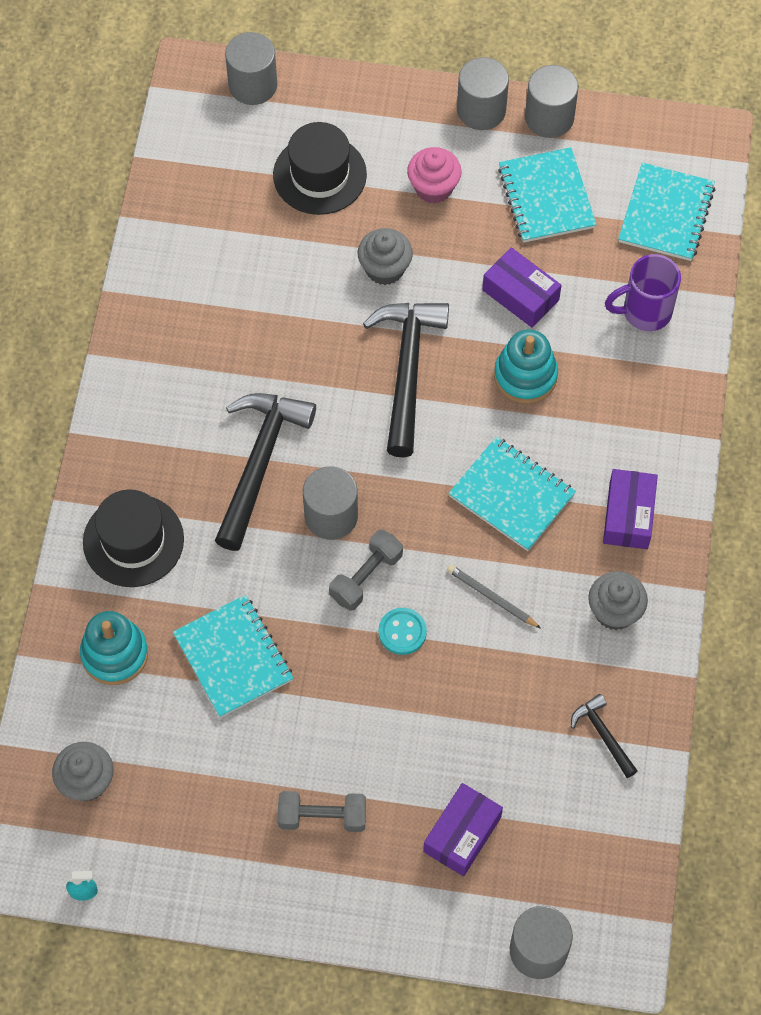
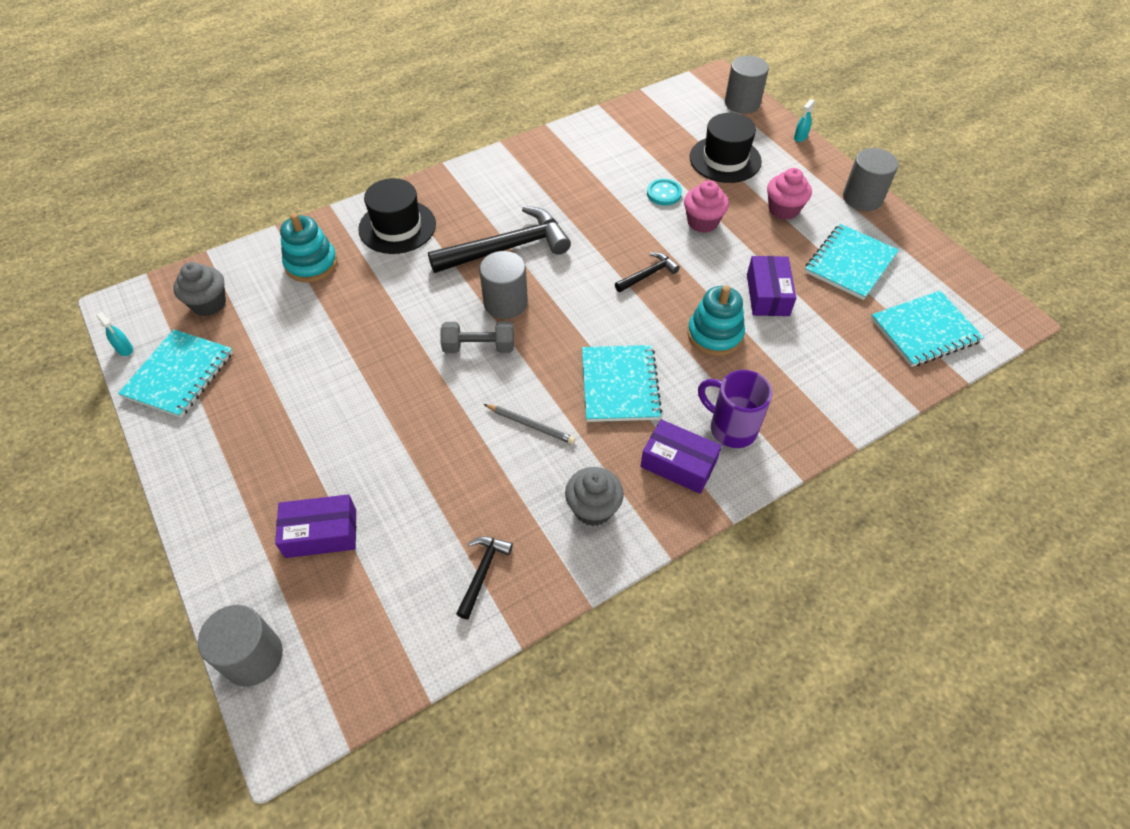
camera: 50 degrees right, 10 degrees down
turquoise notebook [173,595,294,718] -> turquoise notebook moved to [118,329,233,418]
grey dumbbell [278,791,366,832] -> none
grey cupcake [358,228,413,285] -> pink cupcake [684,180,729,233]
black hammer [363,303,449,457] -> black hammer [615,252,680,292], size x0.48
turquoise button [379,608,427,655] -> turquoise button moved to [647,179,682,206]
grey pencil [447,565,541,628] -> grey pencil turned 120 degrees clockwise [484,404,575,444]
grey cylinder [525,65,578,138] -> none
purple box [603,469,658,549] -> purple box turned 60 degrees clockwise [640,419,722,494]
purple mug [605,254,681,331] -> purple mug moved to [698,370,772,448]
none -> turquoise spray bottle [794,99,815,142]

